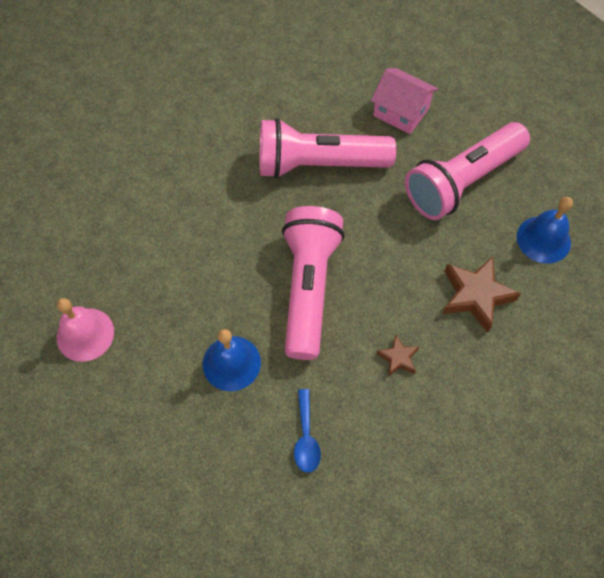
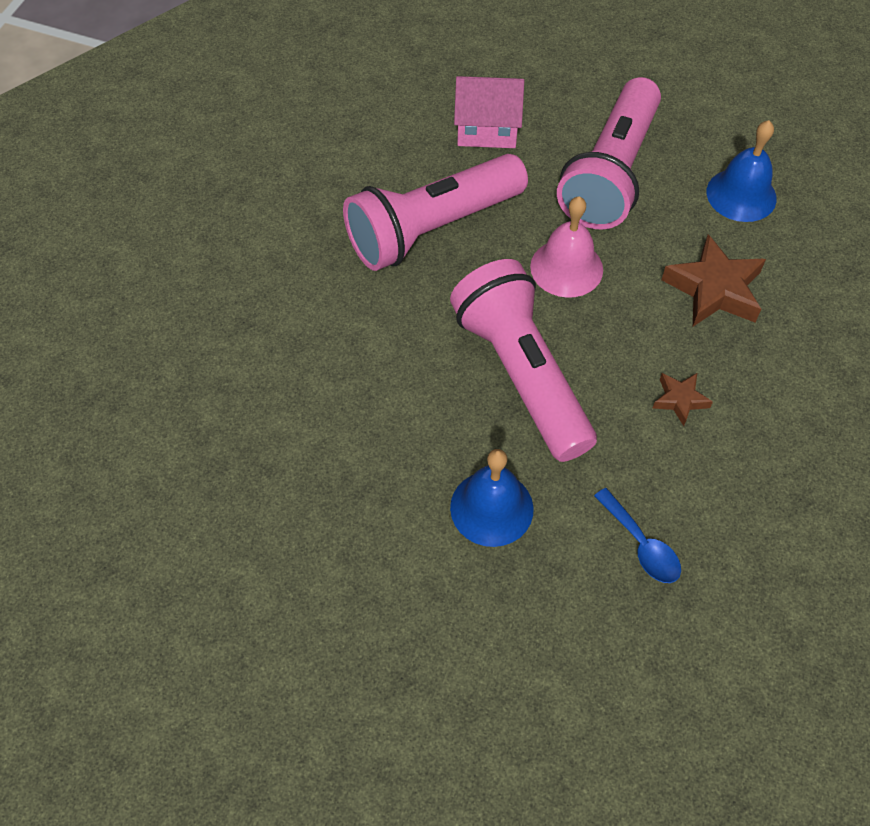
camera: 30 degrees left, 5 degrees down
pink bell [57,298,114,362] -> pink bell moved to [530,196,603,298]

